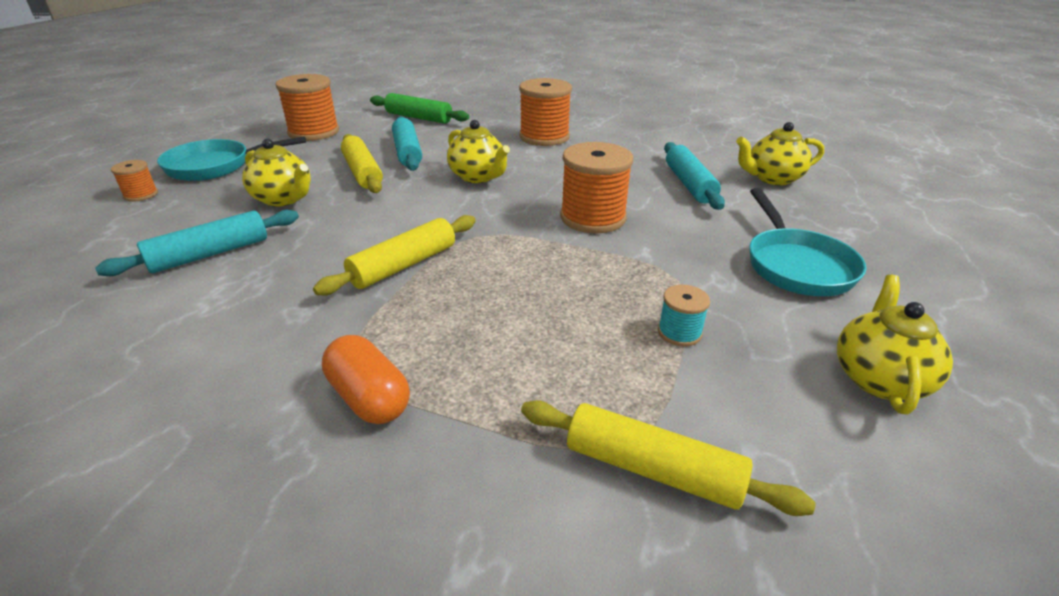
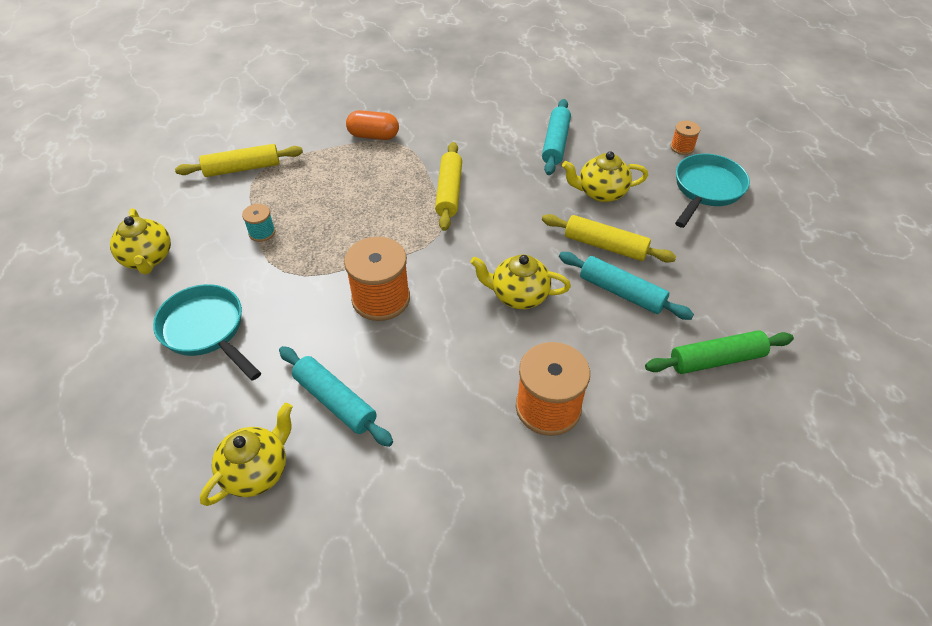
camera: 140 degrees right, 15 degrees up
orange spool [275,74,339,141] -> none

